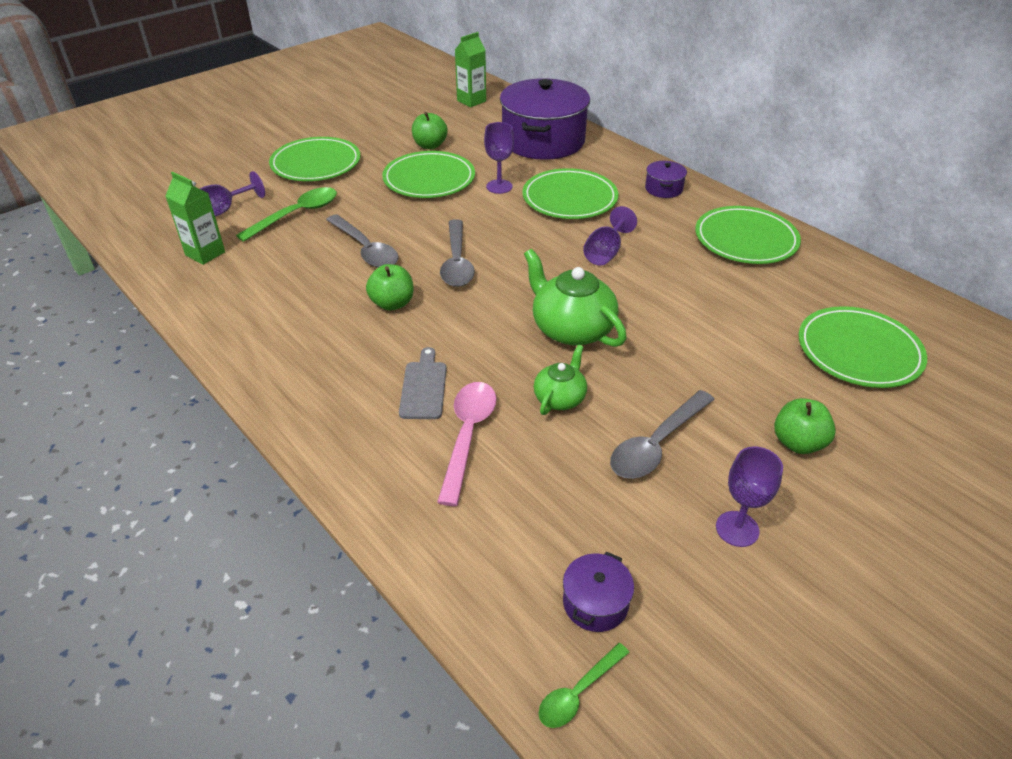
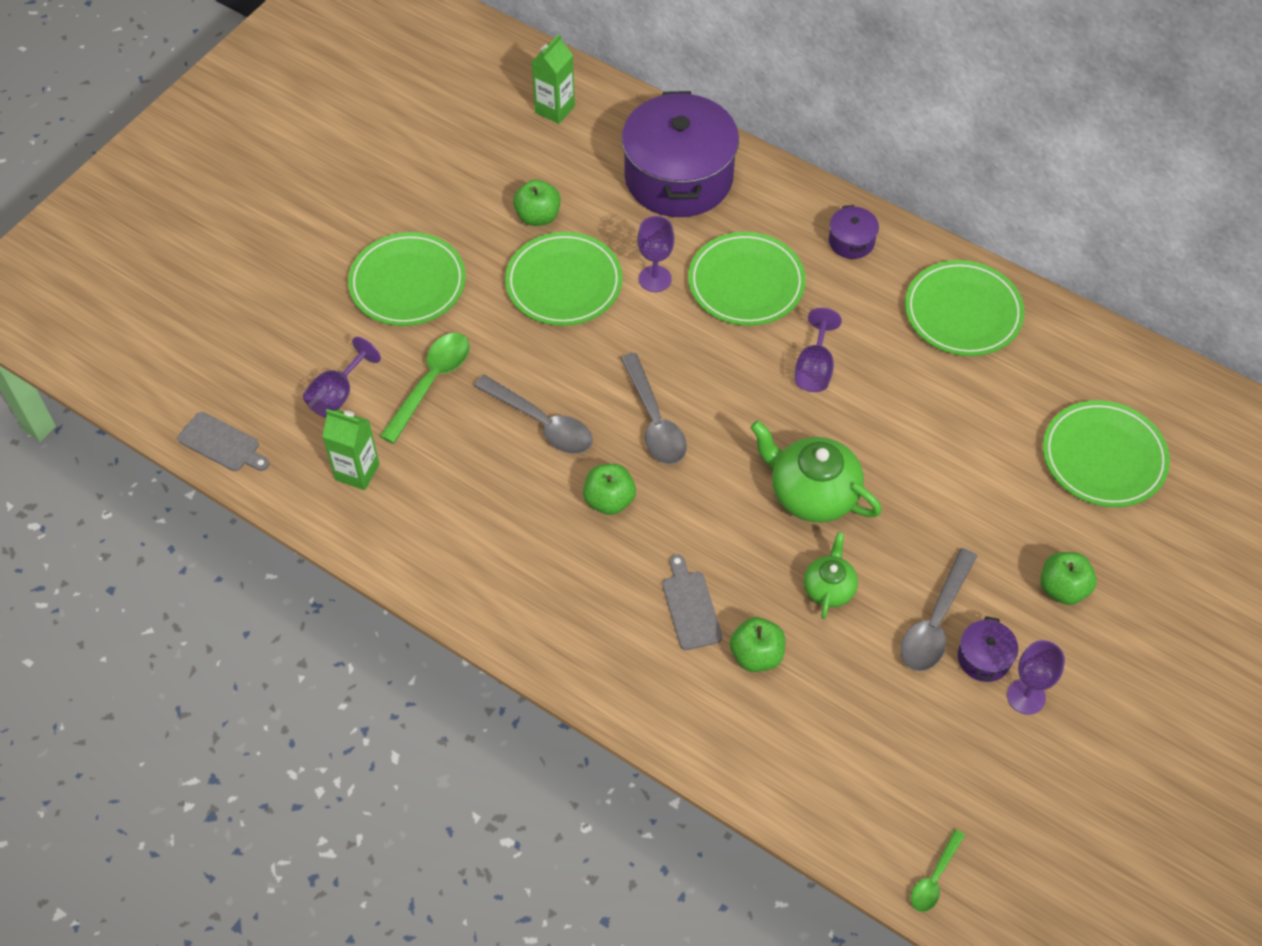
camera: 15 degrees left, 15 degrees up
pink spoon [437,382,497,506] -> green apple [730,617,785,672]
purple pot [563,552,634,632] -> purple pot moved to [958,616,1018,682]
none -> grey cutting board [177,412,269,471]

